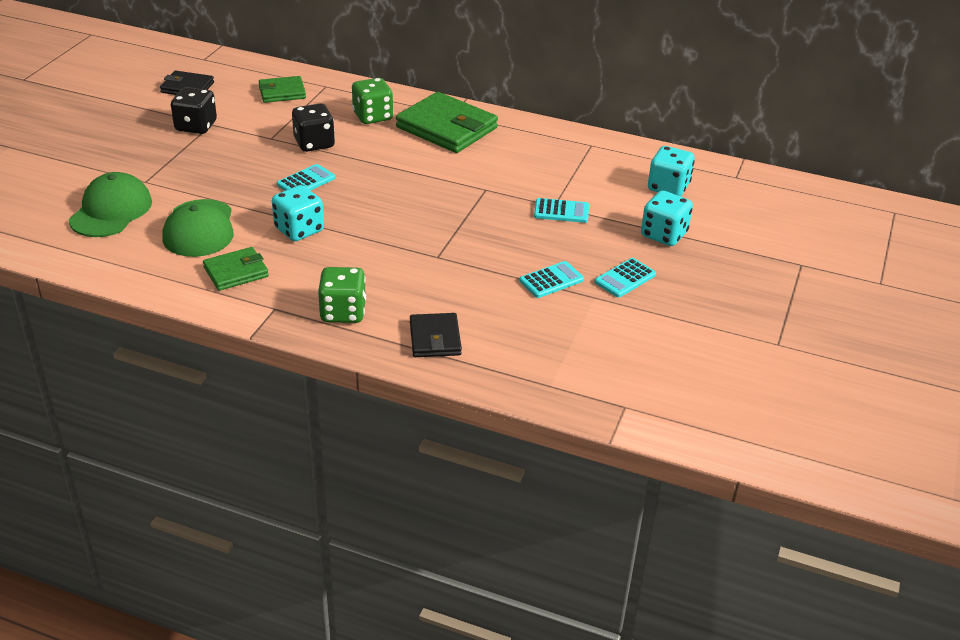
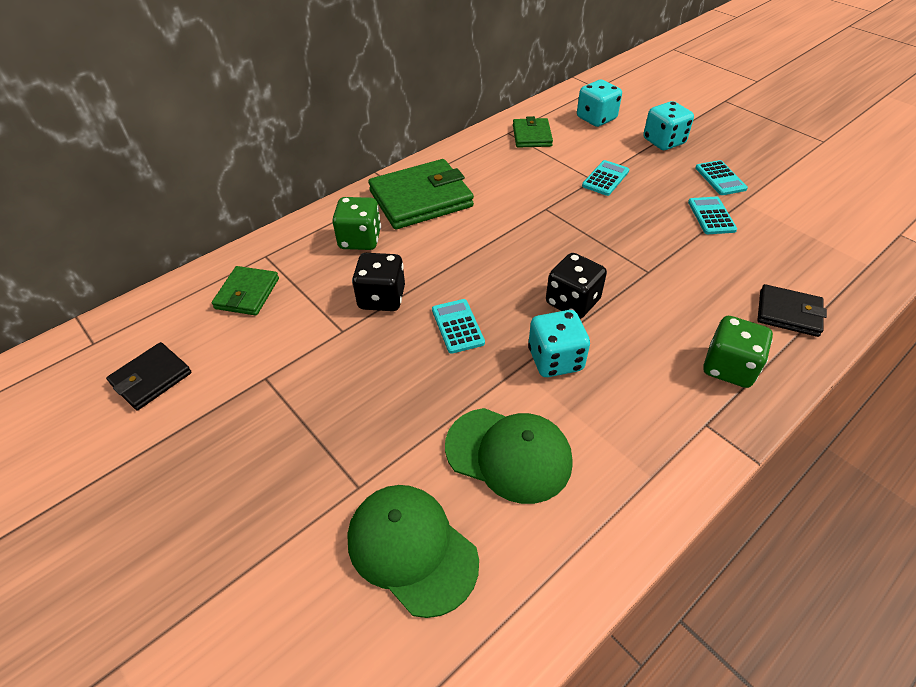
camera: 60 degrees left, 10 degrees up
black dice [171,87,217,134] -> black dice moved to [546,253,607,319]
green wallet [203,247,269,291] -> green wallet moved to [513,116,553,148]

